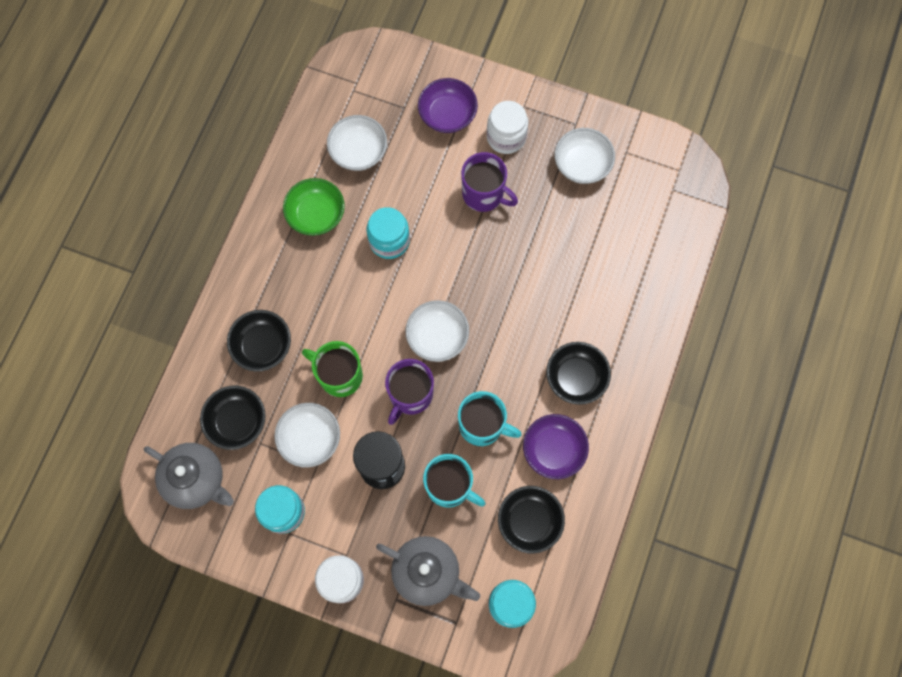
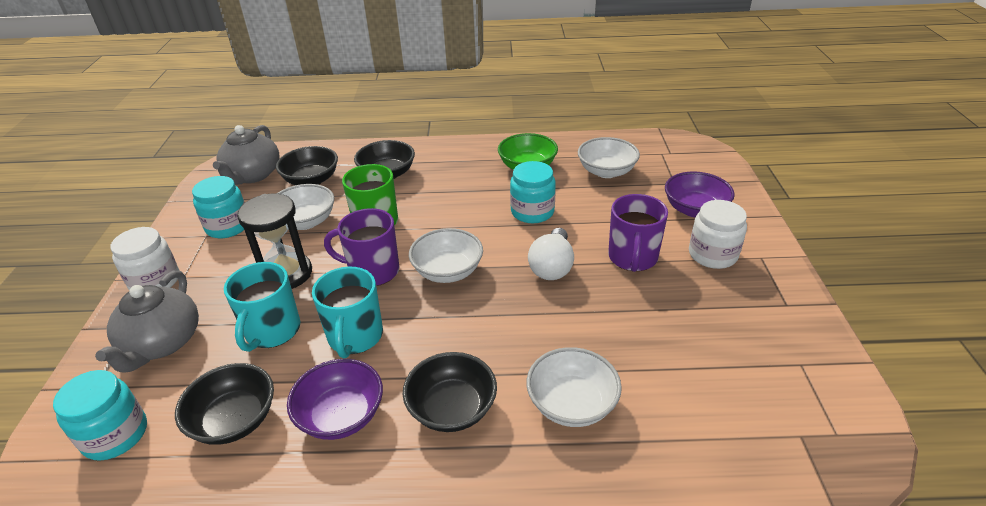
camera: 70 degrees right, 35 degrees down
white bowl [554,128,615,184] -> white bowl moved to [526,347,622,427]
none -> white light bulb [528,228,574,280]

